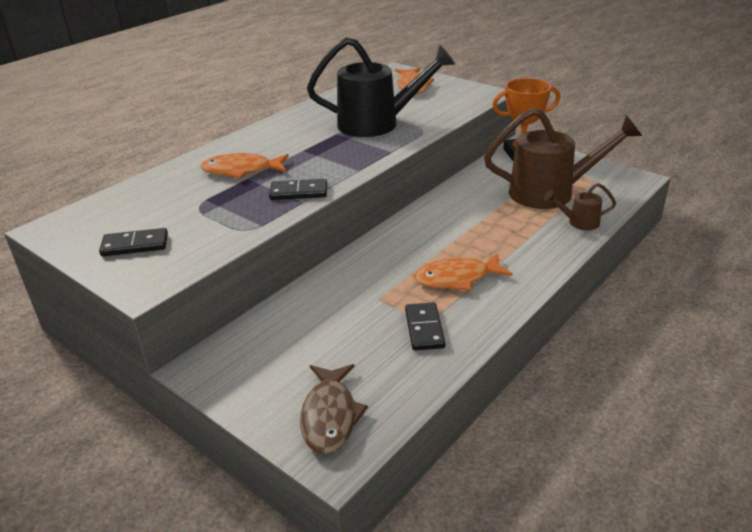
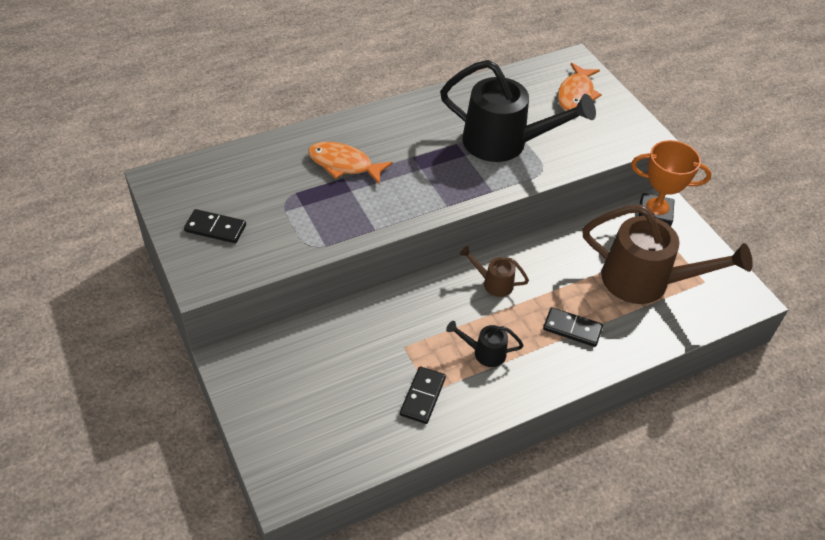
camera: 20 degrees right, 15 degrees up
black domino [269,179,327,200] -> black domino moved to [543,307,603,347]
brown fish [300,364,368,454] -> none
orange fish [414,253,513,291] -> black watering can [446,321,524,367]
brown watering can [544,183,616,230] -> brown watering can moved to [460,246,529,297]

